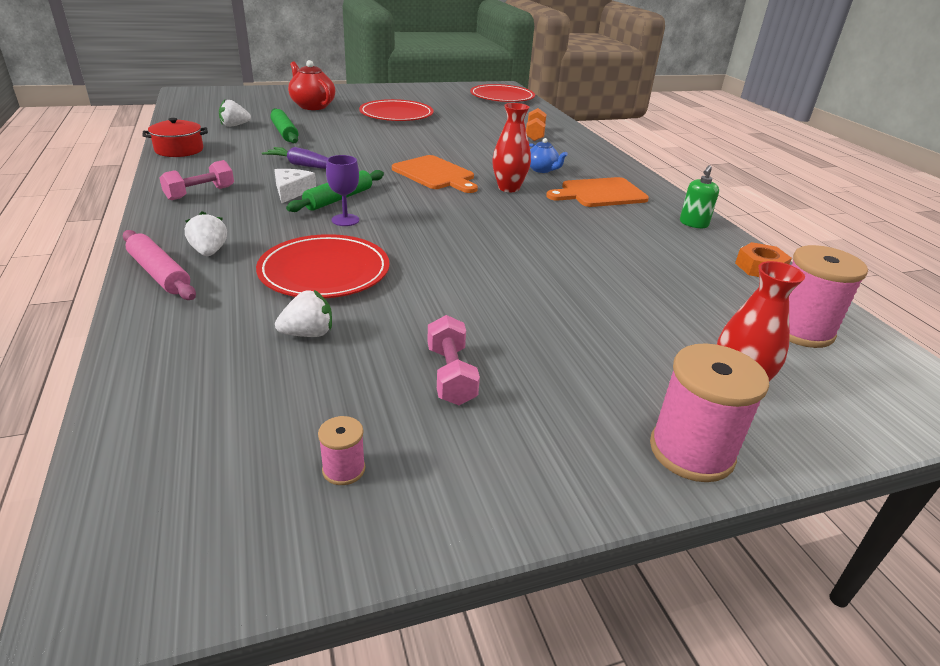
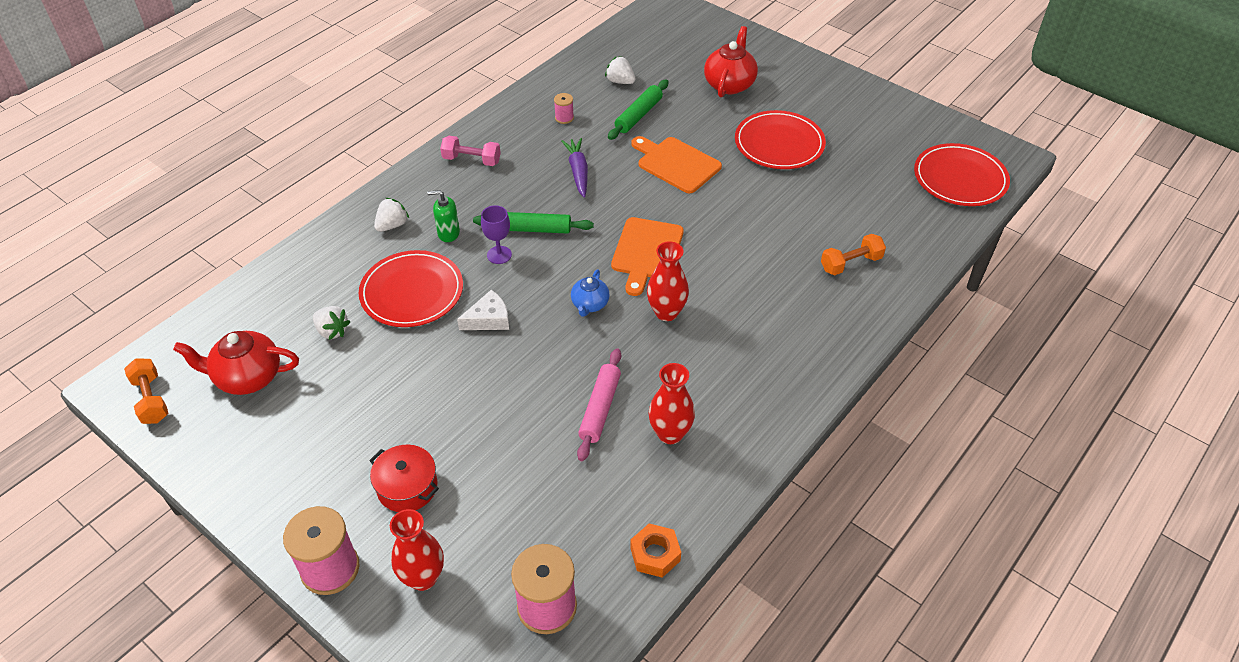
camera: 60 degrees right, 15 degrees up
pink rolling pin [123,230,196,300] -> pink rolling pin moved to [577,348,621,461]
red pot [142,118,208,157] -> red pot moved to [369,445,439,512]
white cheese [274,169,316,203] -> white cheese moved to [457,290,509,330]
pink spool [318,416,365,485] -> pink spool moved to [554,93,574,124]
pink dumbbell [427,315,480,405] -> none
blue teapot [529,138,568,173] -> blue teapot moved to [571,269,610,317]
orange cutting board [546,177,649,207] -> orange cutting board moved to [631,136,722,193]
green soap dispenser [680,165,719,228] -> green soap dispenser moved to [427,190,460,242]
none -> orange dumbbell [124,359,168,424]
none -> red teapot [173,331,299,395]
none -> red vase [648,363,695,444]

